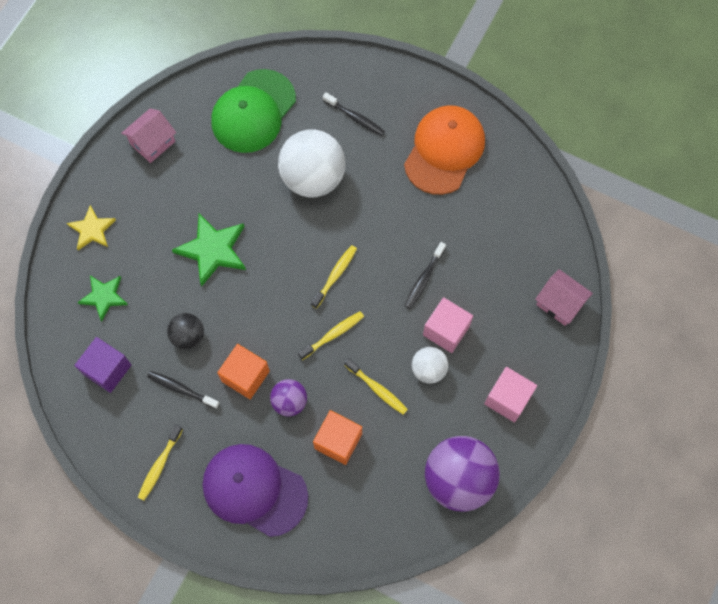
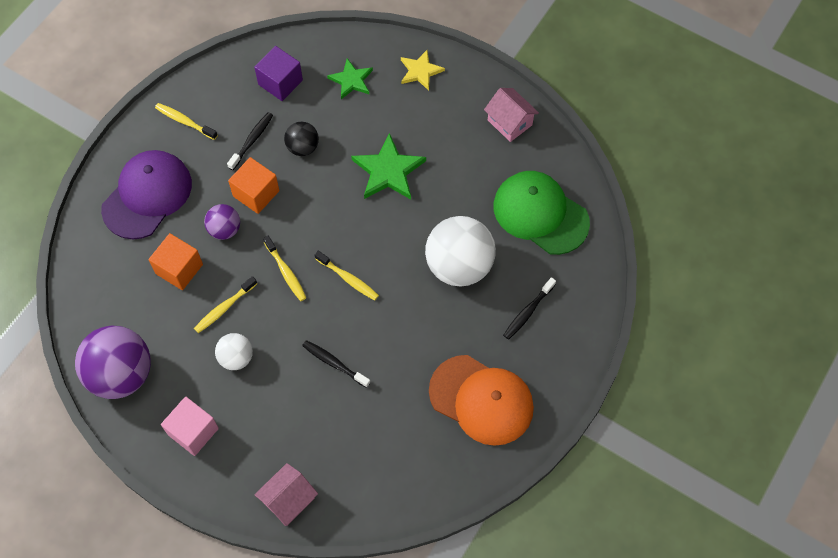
camera: 95 degrees right, 5 degrees down
pink cube [423,297,473,353] -> none

